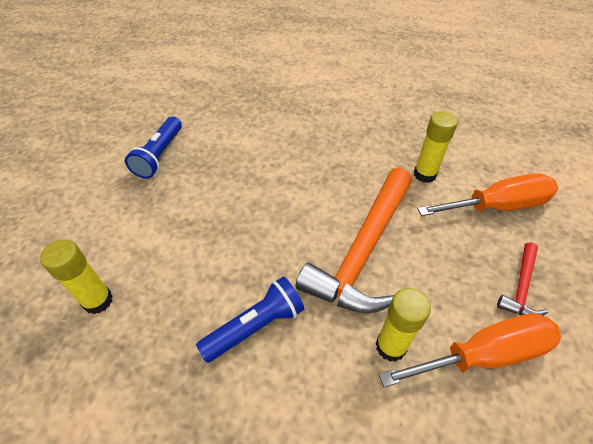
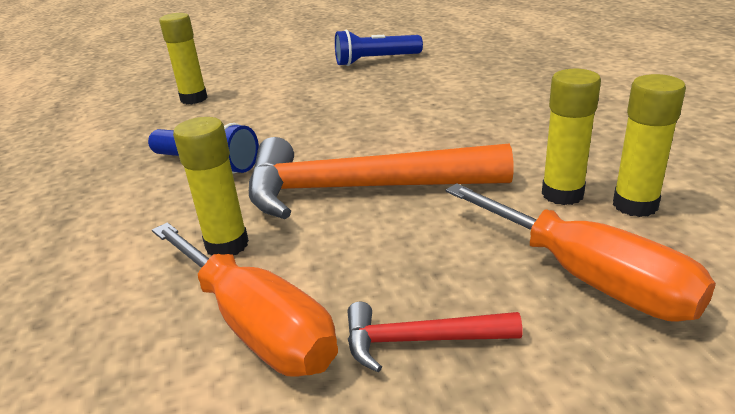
camera: 65 degrees right, 20 degrees down
none -> yellow glue stick [613,74,686,217]

